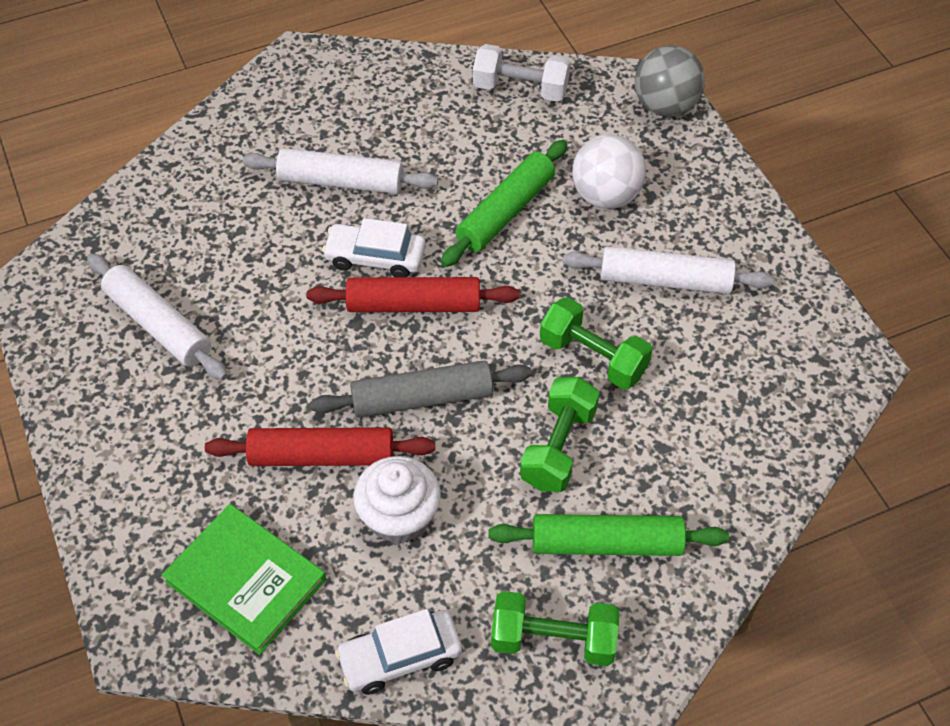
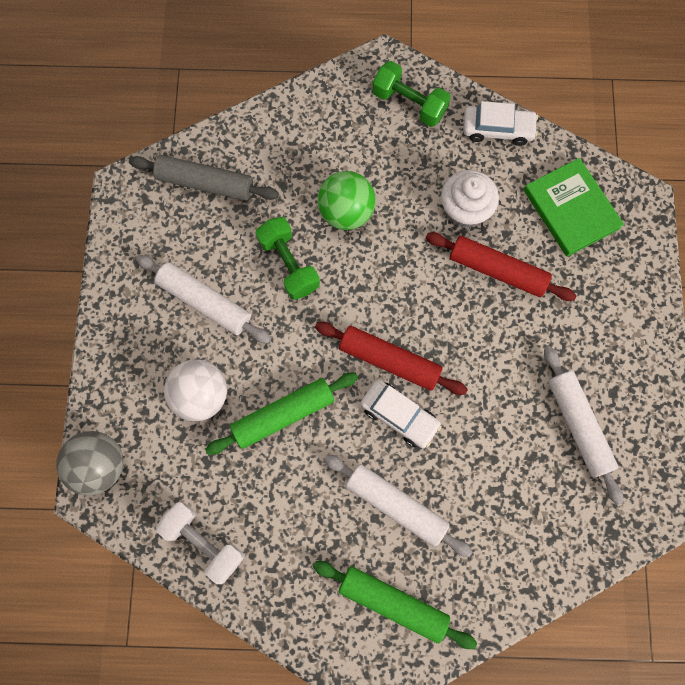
camera: 155 degrees left, 20 degrees up
grey rolling pin [310,360,532,417] -> grey rolling pin moved to [129,155,279,201]
green rolling pin [488,514,729,556] -> green rolling pin moved to [313,561,477,649]
green dumbbell [520,377,599,492] -> green ball [318,171,376,230]

